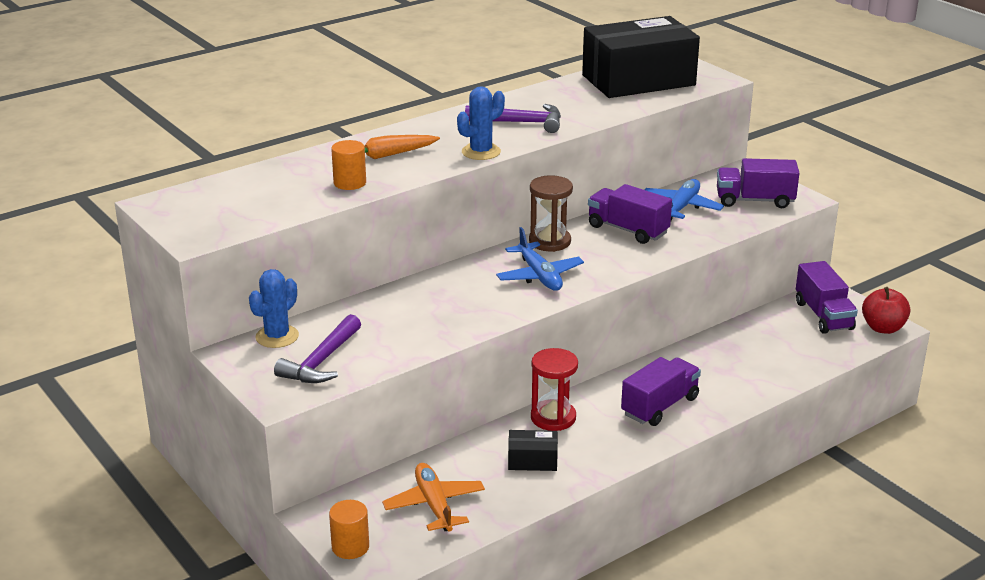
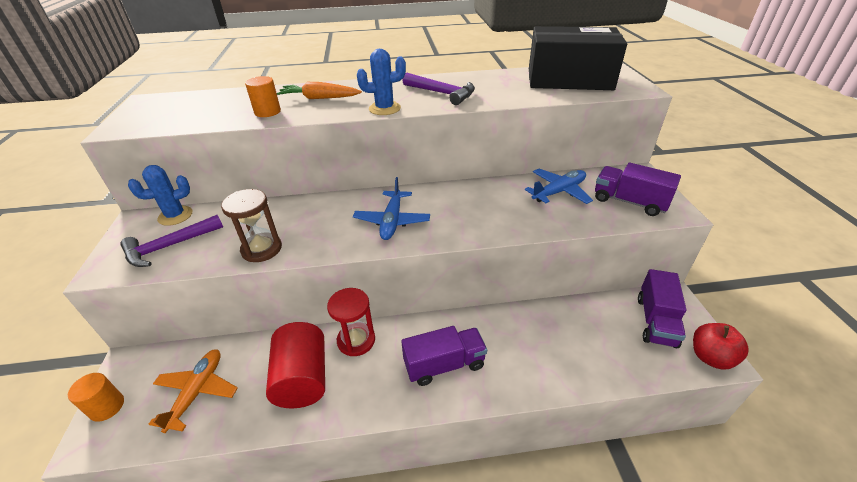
camera: 30 degrees right, 10 degrees up
black box [508,430,558,471] -> red cylinder [266,322,325,408]
brown hourglass [529,175,573,252] -> brown hourglass moved to [221,189,282,262]
purple truck [588,184,672,244] -> none

